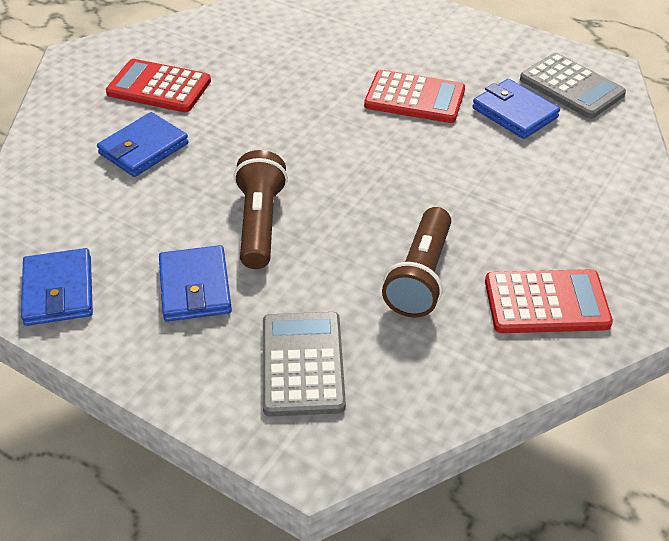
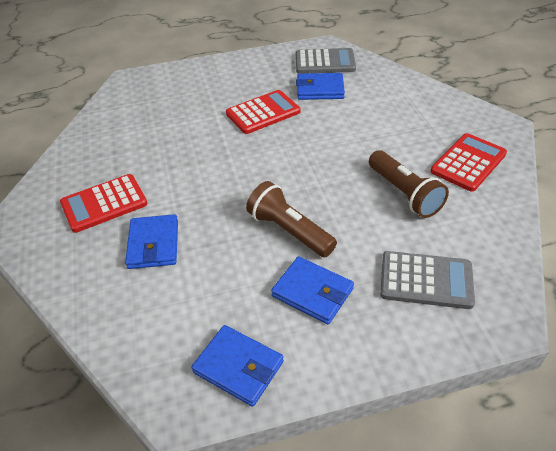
camera: 45 degrees left, 0 degrees up
grey calculator [263,312,346,416] -> grey calculator turned 150 degrees clockwise [380,251,475,309]

